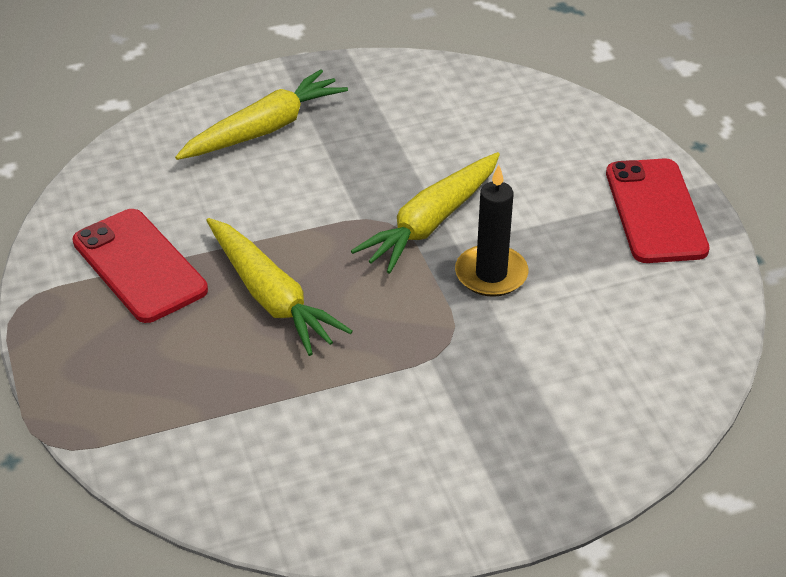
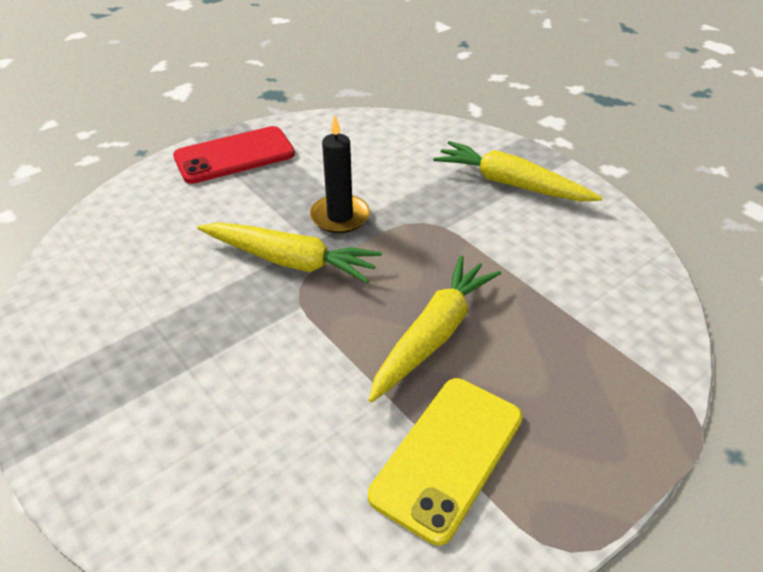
camera: 110 degrees left, 0 degrees up
red phone [72,209,208,323] -> yellow phone [368,378,523,545]
yellow carrot [175,69,348,160] -> yellow carrot moved to [433,141,603,202]

